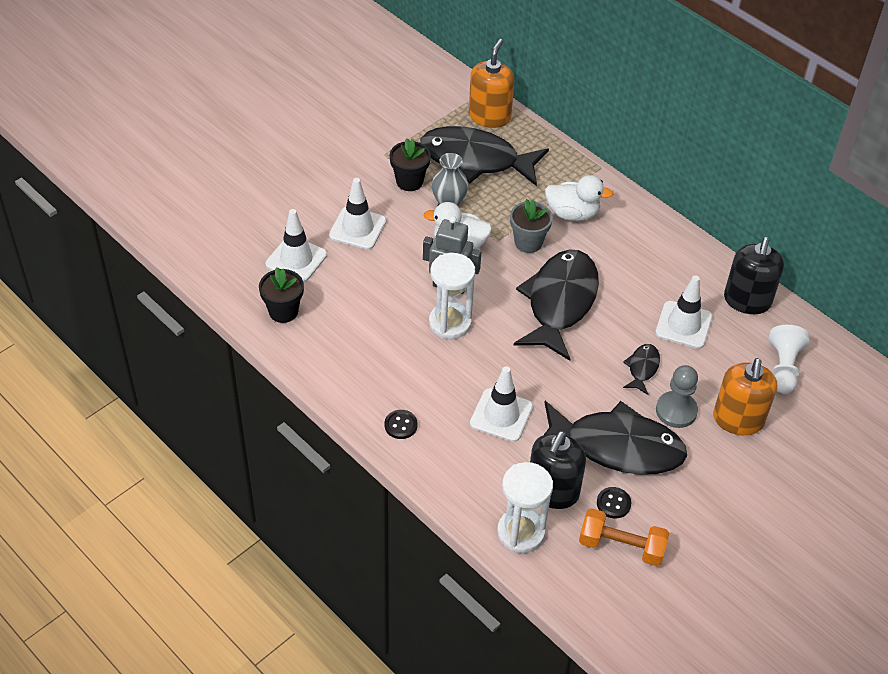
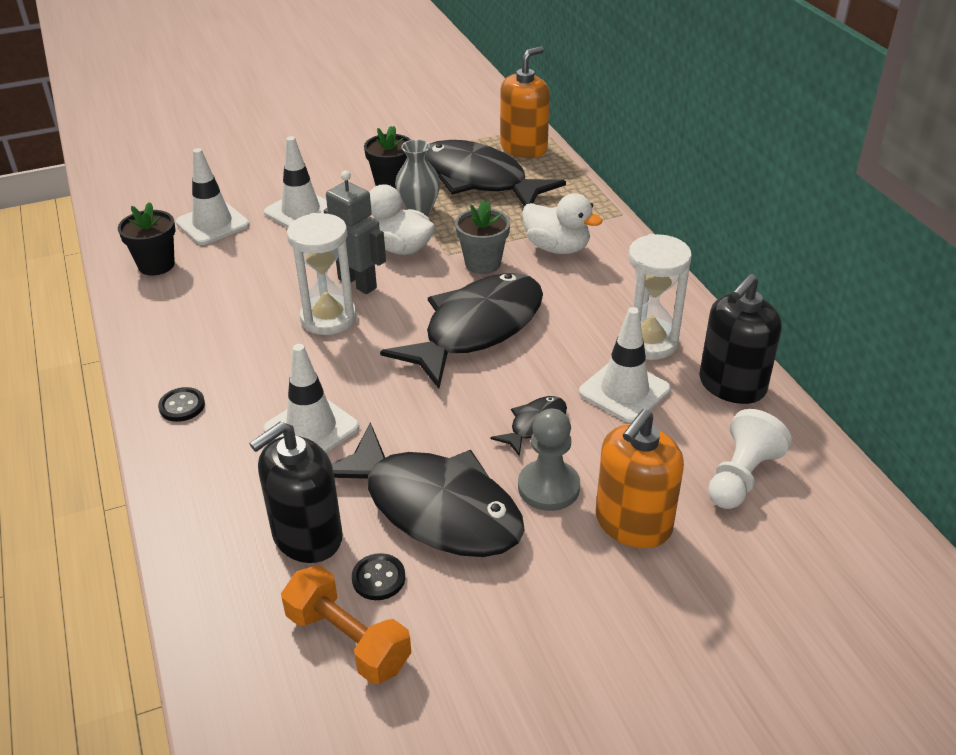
camera: 25 degrees right, 10 degrees down
white hourglass [497,462,553,553] -> white hourglass moved to [628,234,692,360]

